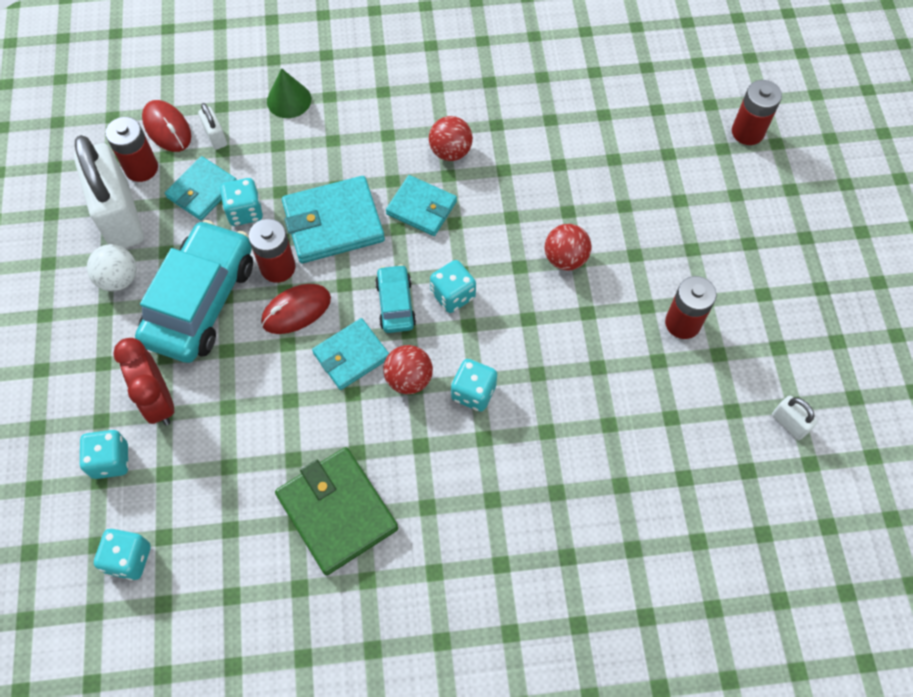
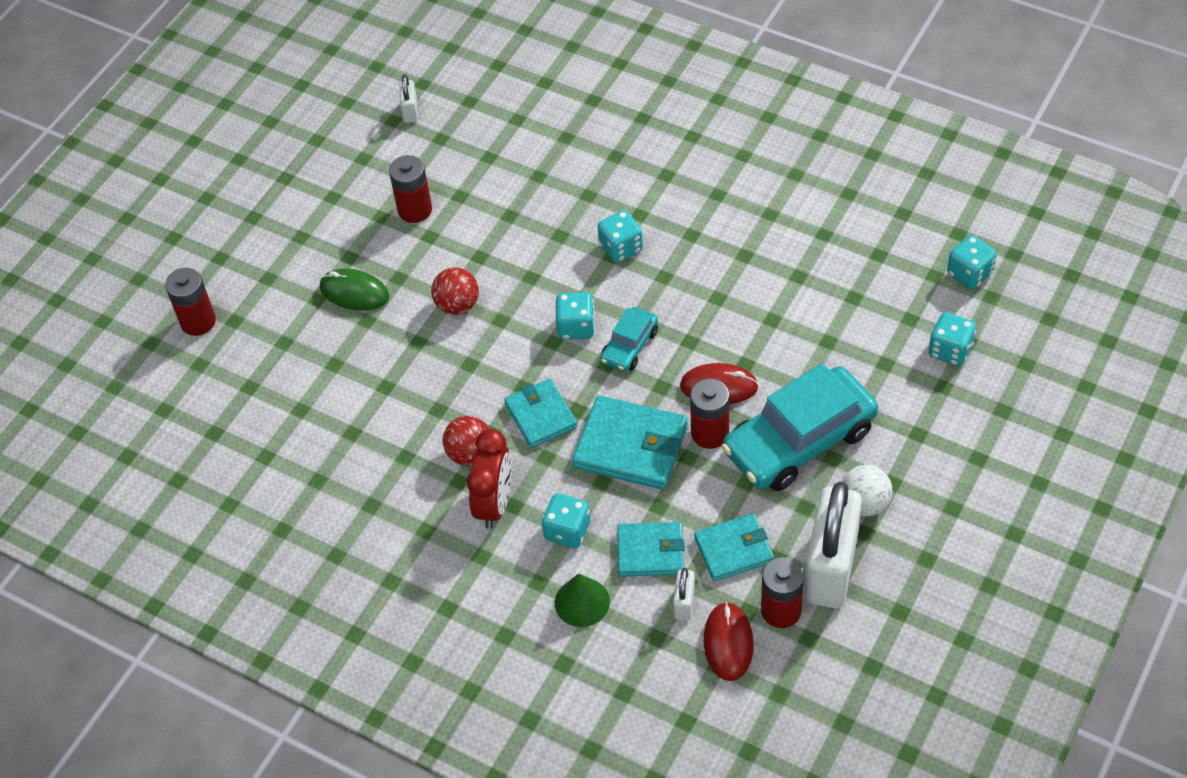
camera: 140 degrees left, 10 degrees down
red clock [113,338,174,426] -> red clock moved to [467,429,511,529]
turquoise dice [220,178,263,226] -> turquoise dice moved to [542,493,590,548]
green wallet [275,447,398,575] -> none
turquoise wallet [312,318,389,390] -> turquoise wallet moved to [617,522,685,577]
red ball [383,345,433,394] -> none
none -> green mouse [320,268,389,311]

